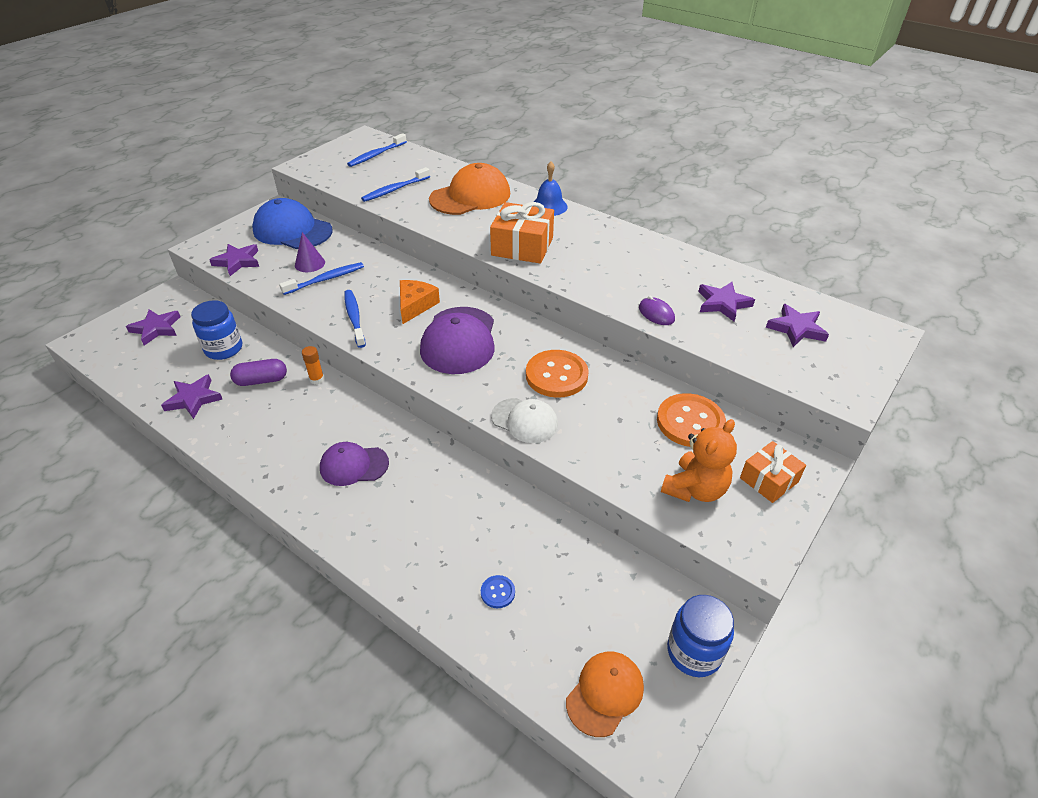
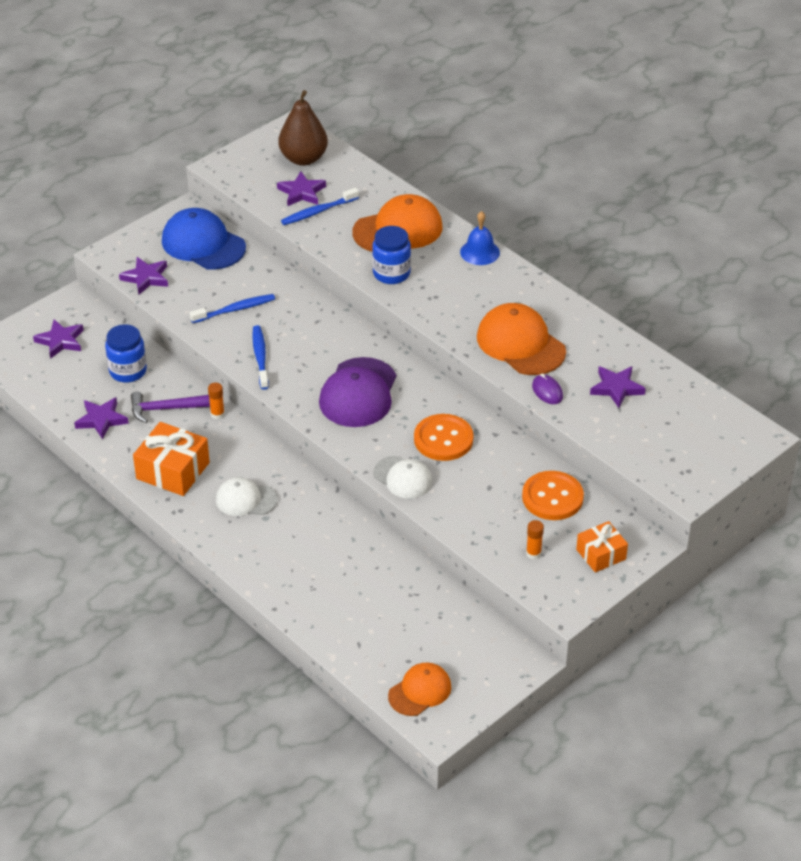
camera: 10 degrees right, 0 degrees up
purple capsule [230,359,287,386] -> purple hammer [131,391,210,423]
purple cone [295,232,325,272] -> none
purple cap [320,442,389,486] -> white cap [216,477,278,516]
blue toothbrush [347,133,407,167] -> brown pear [278,90,328,166]
orange cheese [400,280,440,324] -> none
blue button [481,575,515,608] -> none
orange gift [490,202,554,264] -> orange gift moved to [133,422,210,496]
orange teddy bear [661,419,737,502] -> orange glue stick [526,520,544,559]
blue jar [667,595,734,677] -> blue jar moved to [372,226,411,284]
purple star [766,304,829,347] -> purple star moved to [277,171,326,206]
none -> orange cap [477,303,566,375]

